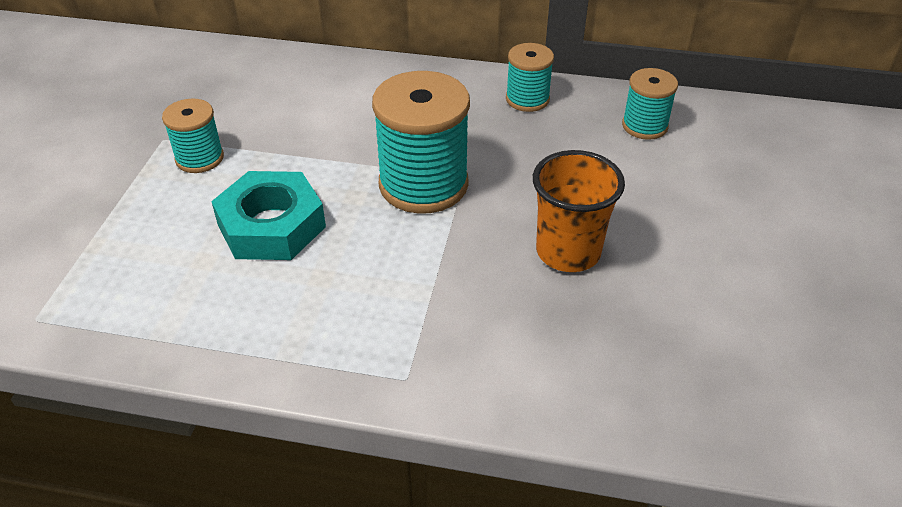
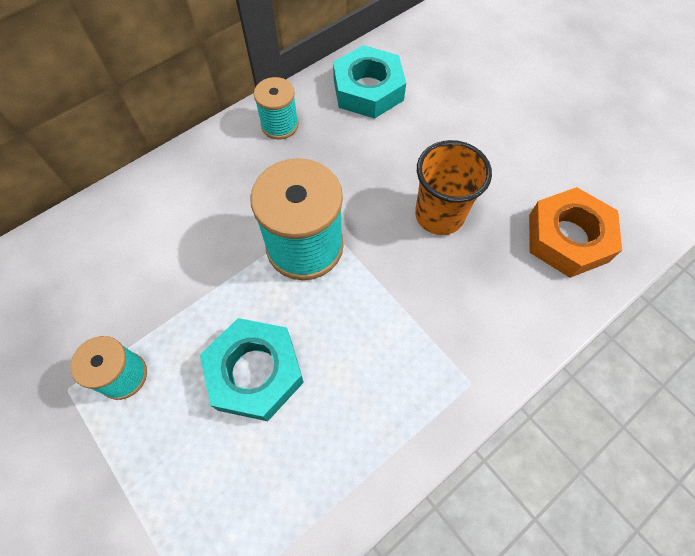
camera: 50 degrees left, 20 degrees up
turquoise spool [622,68,678,140] -> turquoise nut [333,45,406,119]
none -> orange nut [529,187,622,278]

